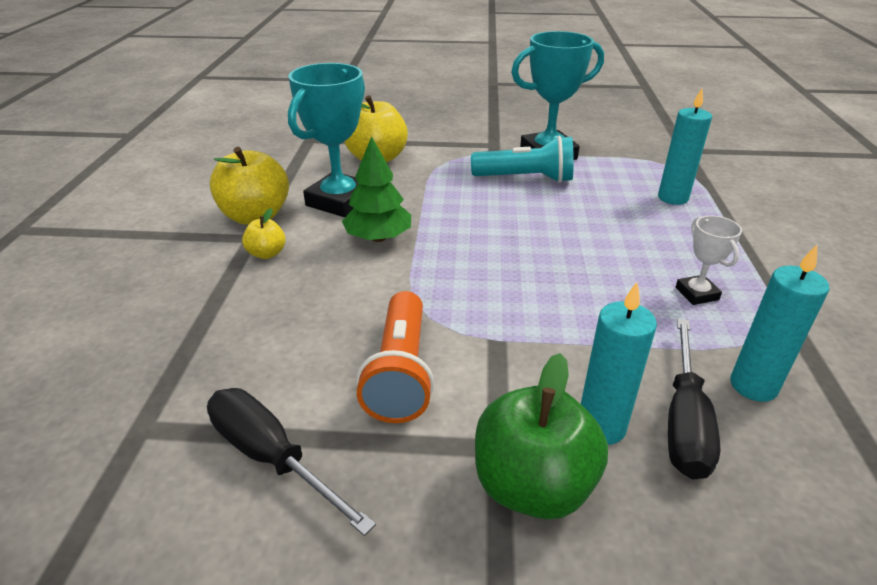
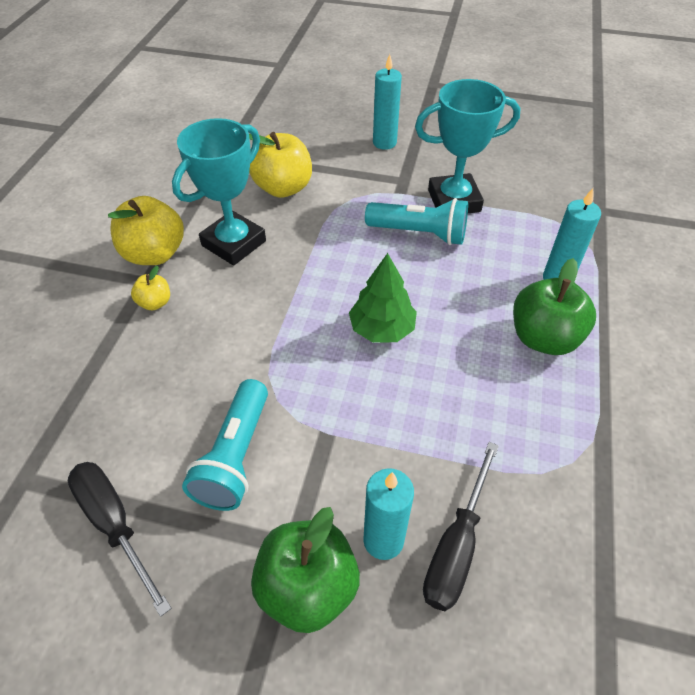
camera: 10 degrees right, 15 degrees up
green tree [342,136,411,242] -> green tree moved to [349,253,417,343]
orange flashlight [356,291,434,423] -> turquoise flashlight [182,379,268,511]
white trophy [676,216,742,305] -> none
turquoise candle [730,245,829,402] -> turquoise candle moved to [373,54,402,150]
none -> green apple [513,258,596,355]

